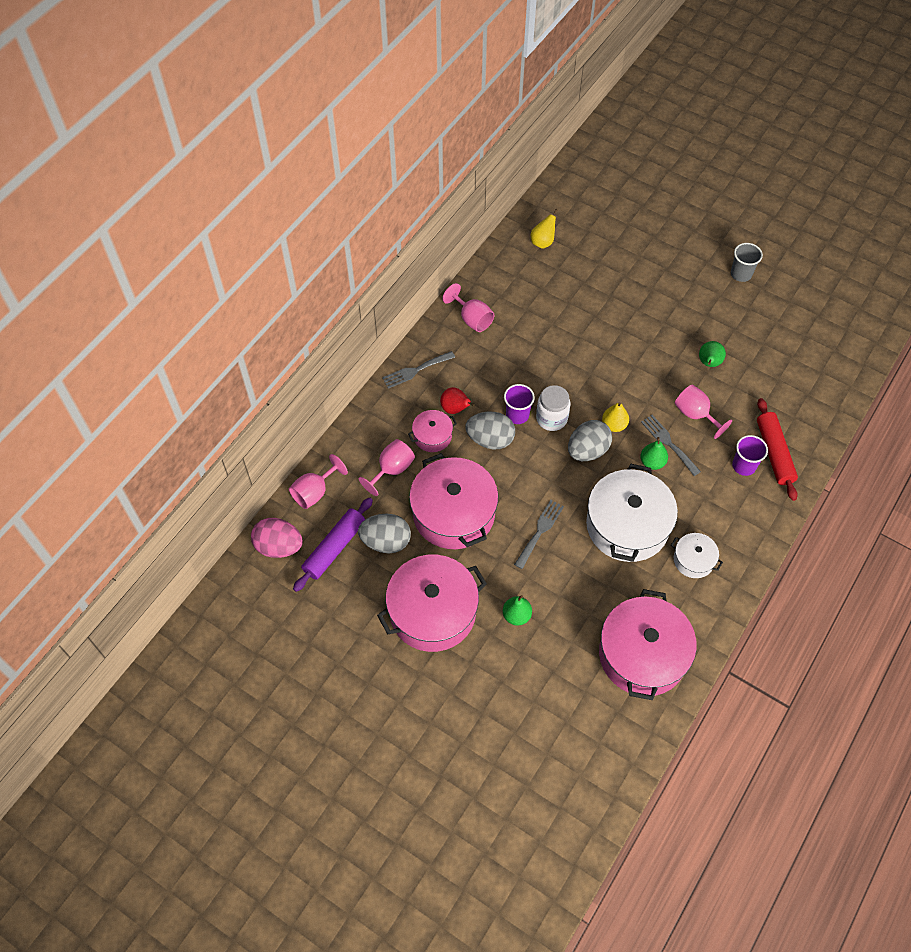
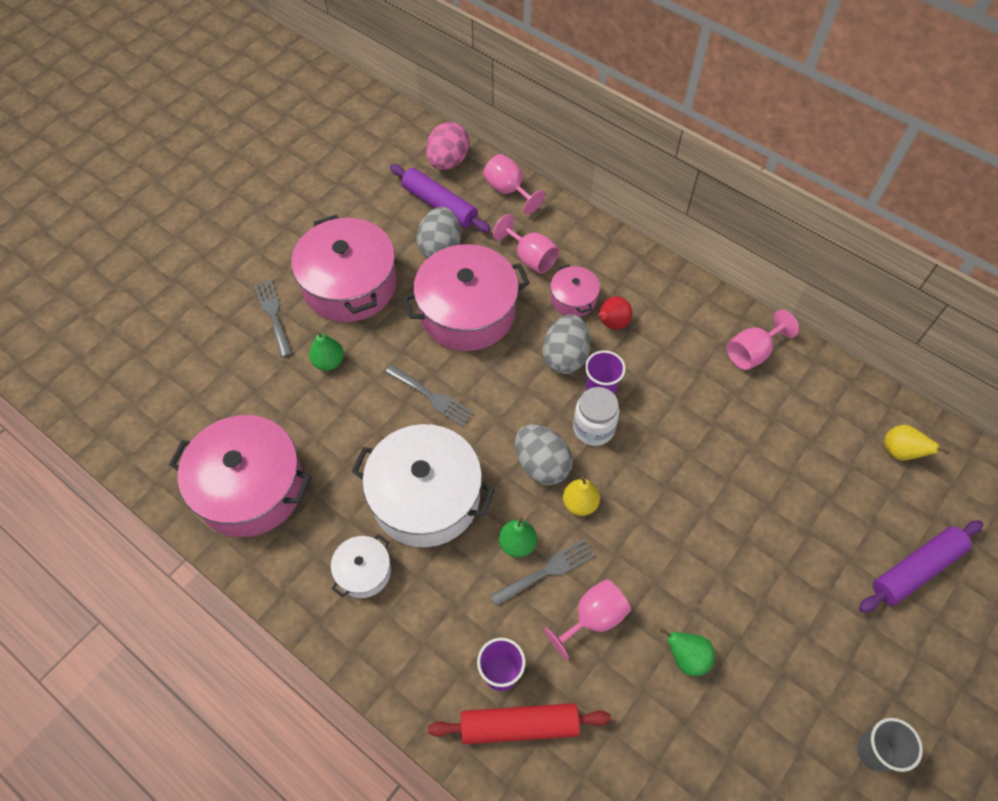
camera: 95 degrees right, 0 degrees up
grey fork [382,351,455,389] -> grey fork moved to [254,279,292,357]
none -> purple rolling pin [859,520,983,613]

